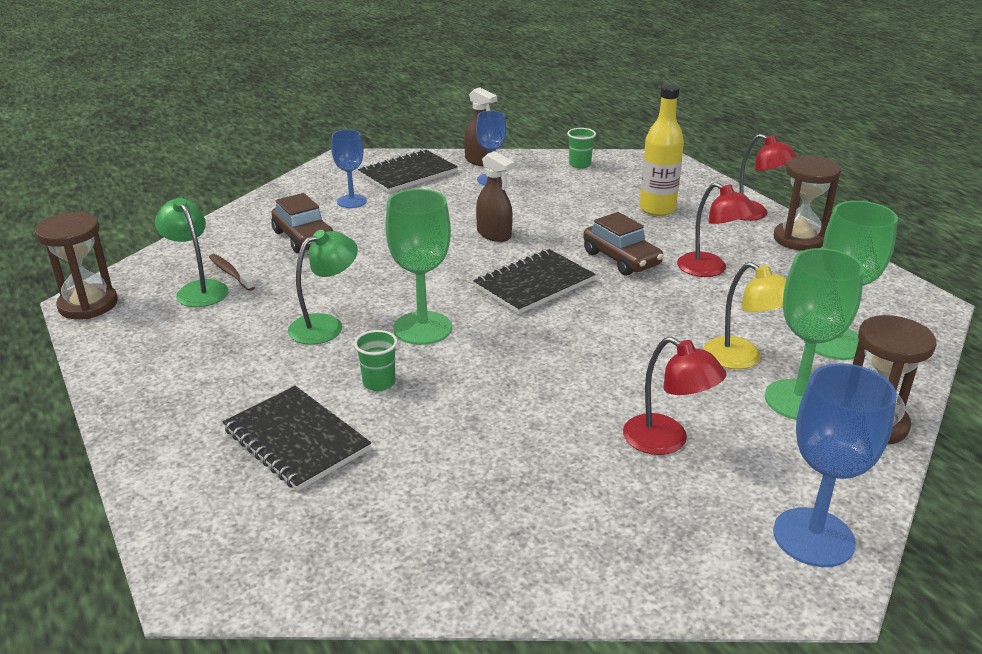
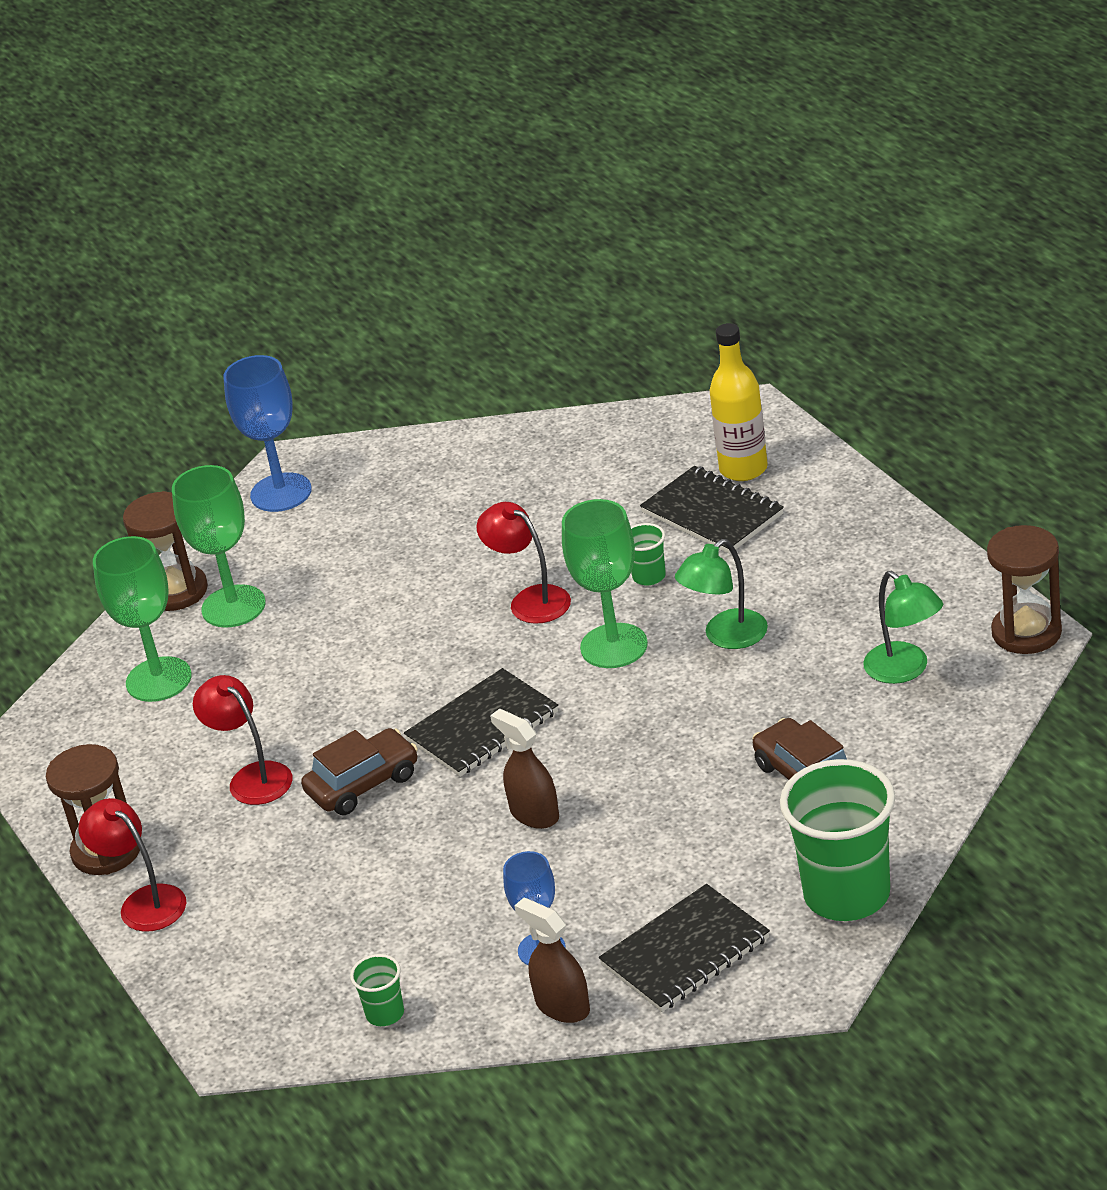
camera: 175 degrees left, 5 degrees up
brown toothbrush [209,254,255,291] -> none
blue goblet [331,130,367,208] -> none
brown car [583,212,664,276] -> brown car turned 90 degrees clockwise [301,728,418,815]
red lamp [623,337,726,455] -> red lamp moved to [477,502,571,624]
yellow bottle [639,84,684,216] -> yellow bottle moved to [710,323,768,481]
yellow lamp [704,262,787,369] -> none
none -> green cup [780,759,895,921]

